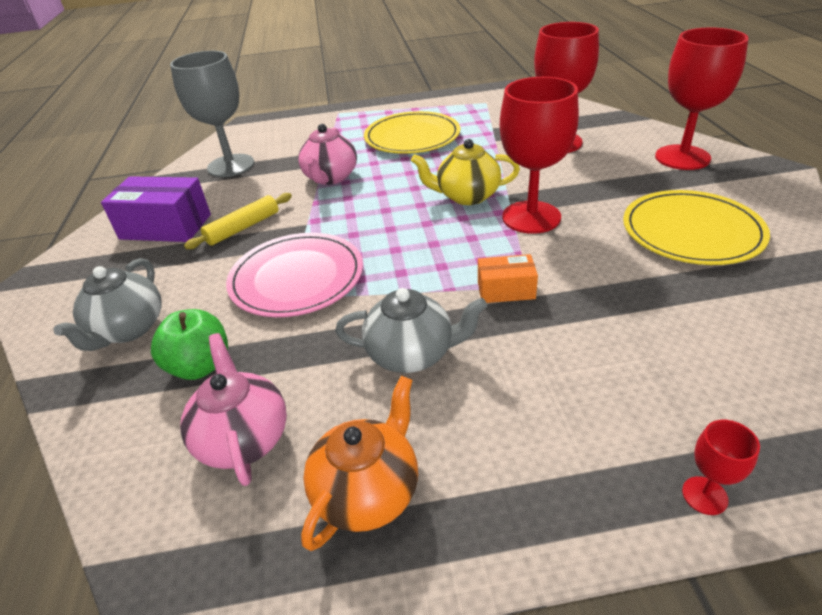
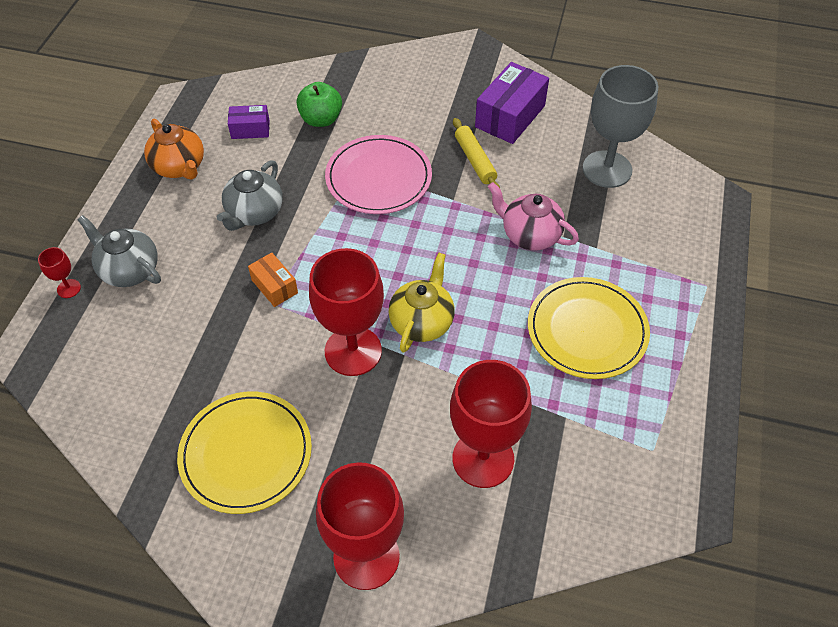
camera: 110 degrees right, 15 degrees up
grey teapot [53,258,162,351] -> grey teapot moved to [77,215,161,287]
pink teapot [180,333,287,486] -> purple box [228,105,270,139]
orange box [478,254,538,303] -> orange box turned 60 degrees counterclockwise [248,252,298,307]

